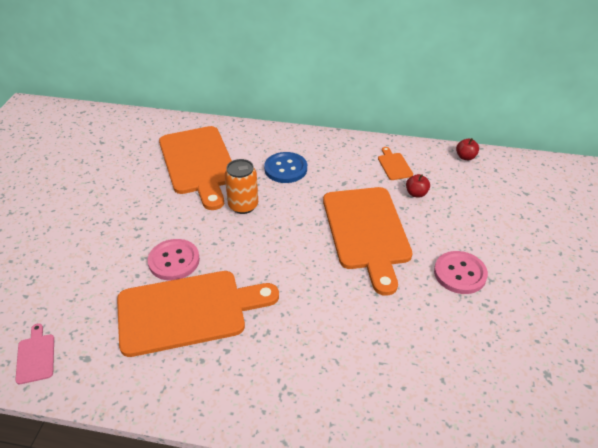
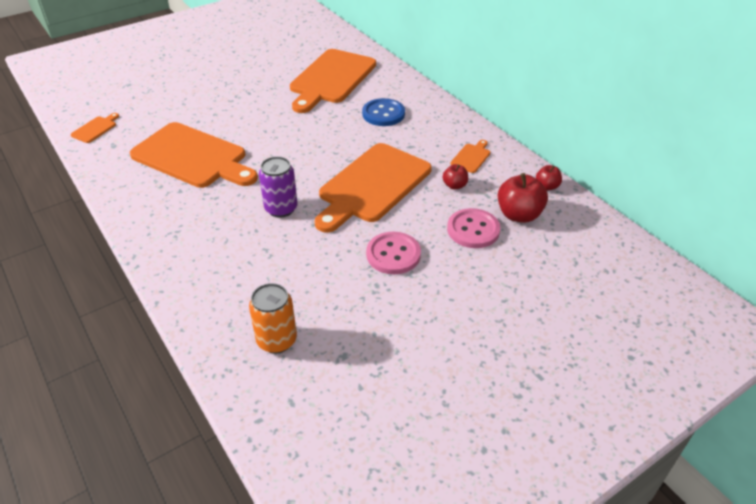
camera: 45 degrees right, 0 degrees up
pink cutting board [15,323,54,384] -> orange cutting board [71,113,119,143]
pink button [148,239,200,280] -> pink button moved to [447,208,500,248]
orange can [225,159,258,214] -> orange can moved to [249,283,297,353]
none -> purple can [259,156,298,218]
none -> red apple [498,173,548,223]

